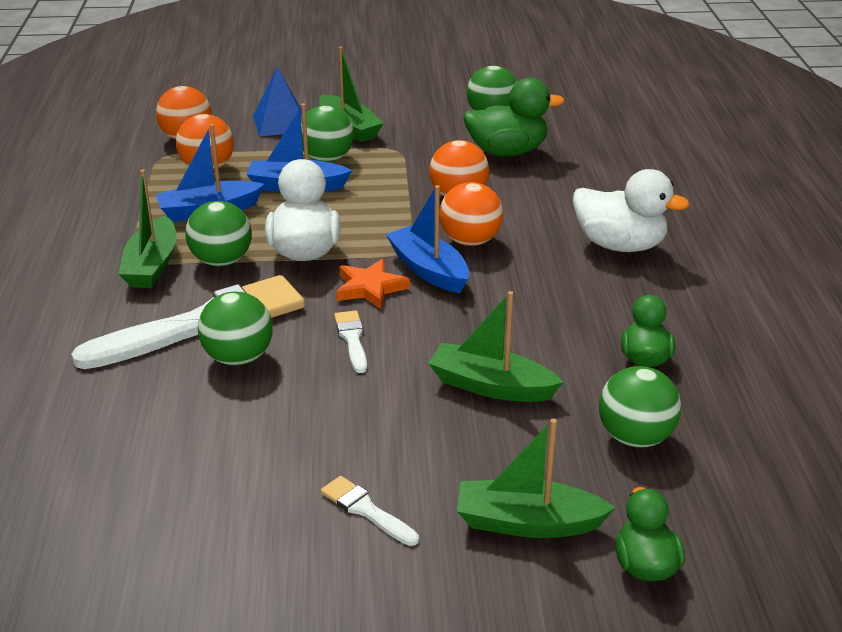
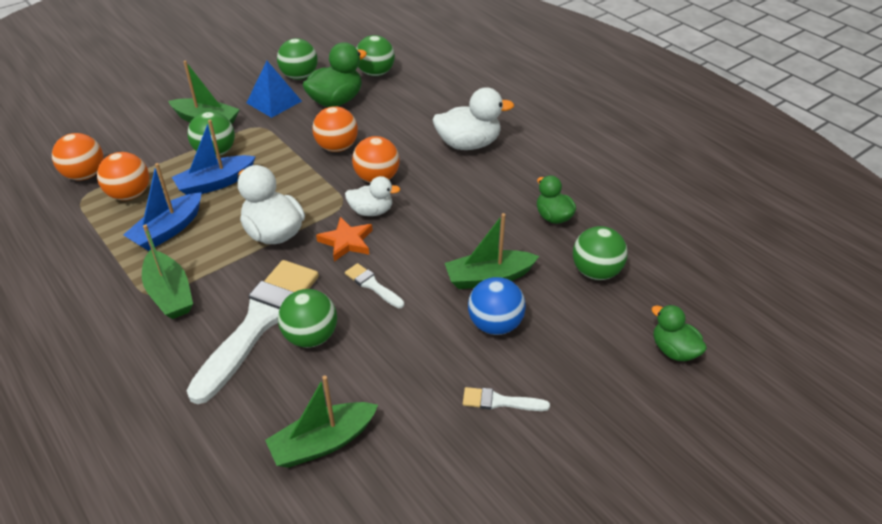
camera: 35 degrees left, 10 degrees up
green ball [185,201,252,266] -> green ball moved to [356,35,395,76]
blue pyramid [253,67,302,137] -> blue pyramid moved to [246,61,302,118]
blue boat [386,185,469,293] -> white duck [345,176,401,216]
green boat [457,419,616,538] -> green boat moved to [265,376,378,468]
none -> blue ball [468,277,526,335]

